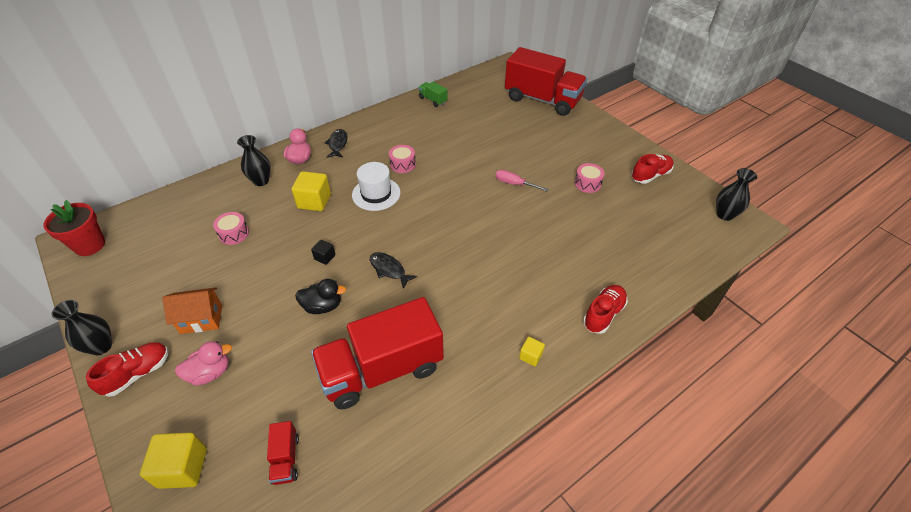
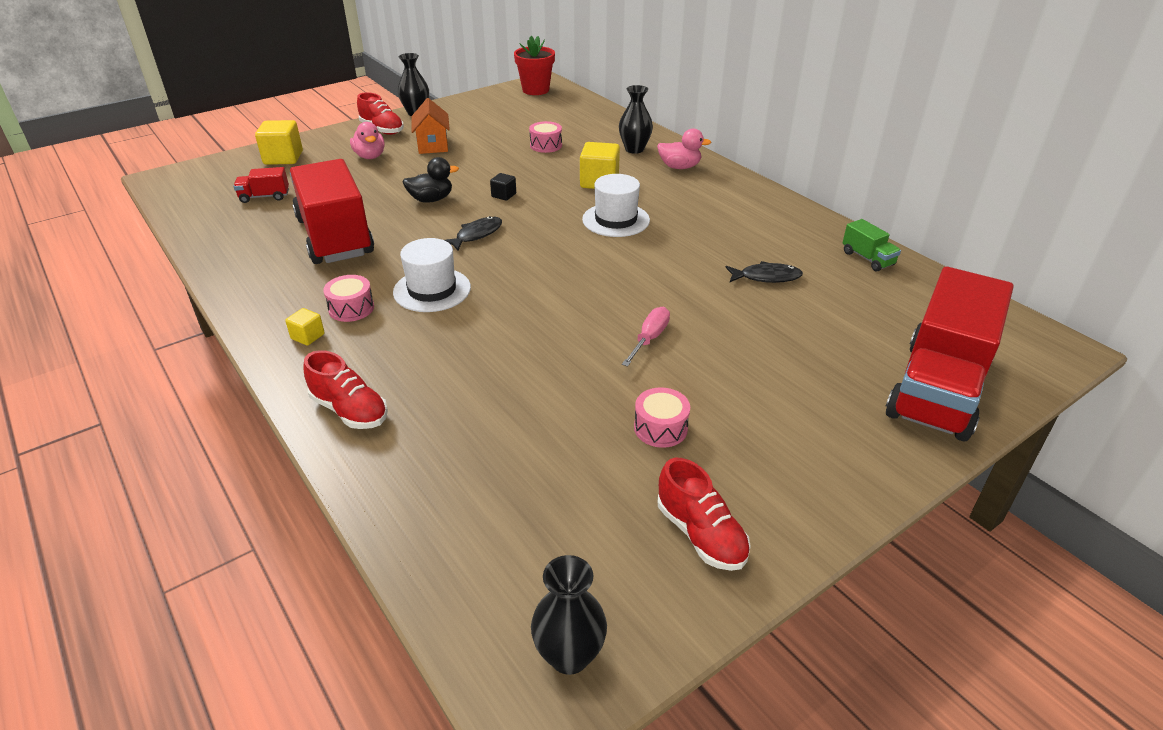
camera: 90 degrees right, 10 degrees down
black duck [295,279,346,314] -> black duck turned 105 degrees counterclockwise [403,157,459,203]
black fish [325,129,348,158] -> black fish moved to [725,261,803,283]
pink drum [389,145,416,173] -> pink drum moved to [323,275,374,322]
green truck [418,82,448,107] -> green truck turned 105 degrees clockwise [842,219,901,271]
none -> white hat [393,238,471,312]

